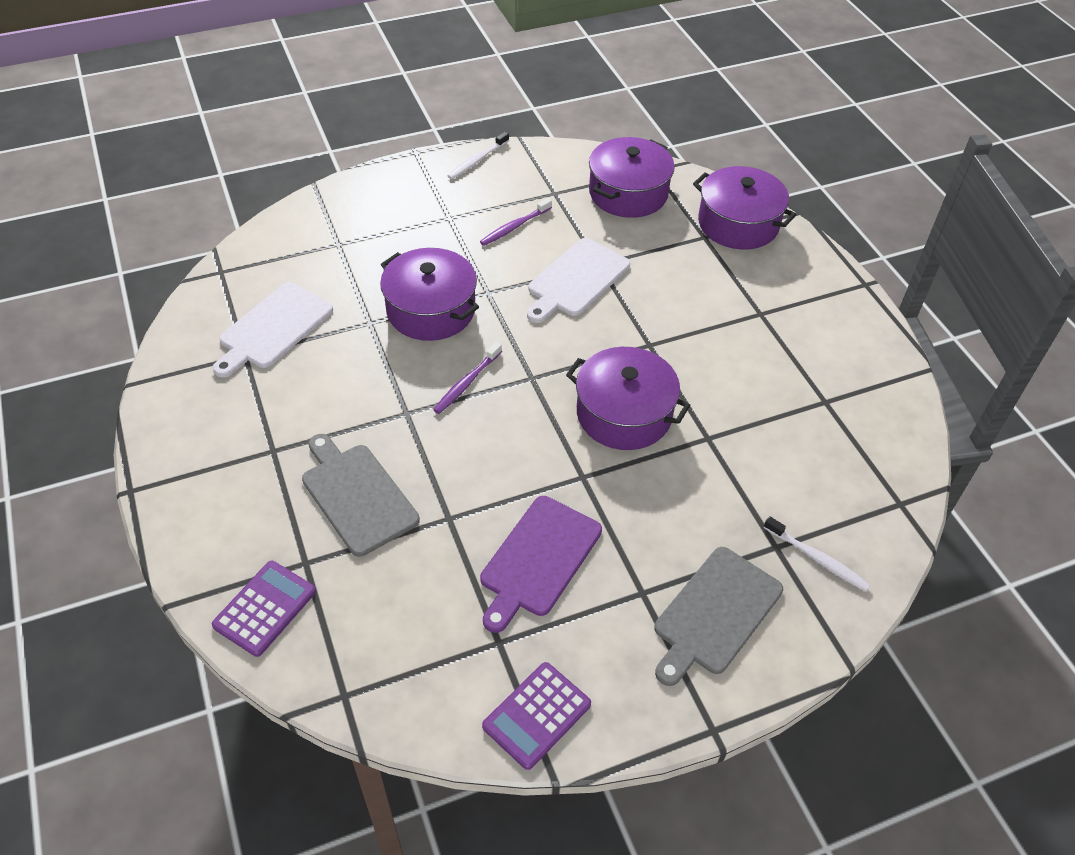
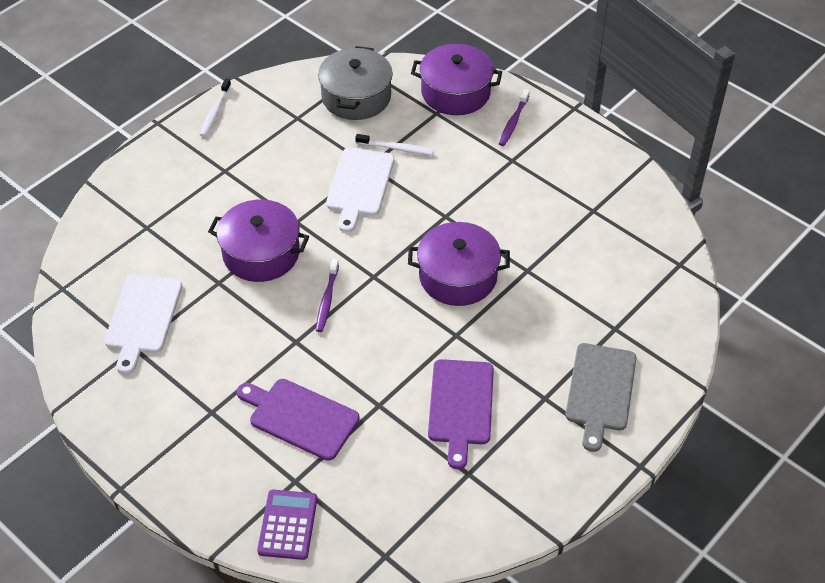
camera: 25 degrees left, 0 degrees up
grey cutting board [302,434,420,557] -> purple cutting board [237,379,360,461]
purple toothbrush [480,198,552,246] -> purple toothbrush moved to [499,89,530,146]
purple calculator [482,662,591,770] -> none
purple pot [589,137,675,218] -> grey pot [318,46,393,120]
white toothbrush [763,516,870,591] -> white toothbrush moved to [355,134,434,155]

